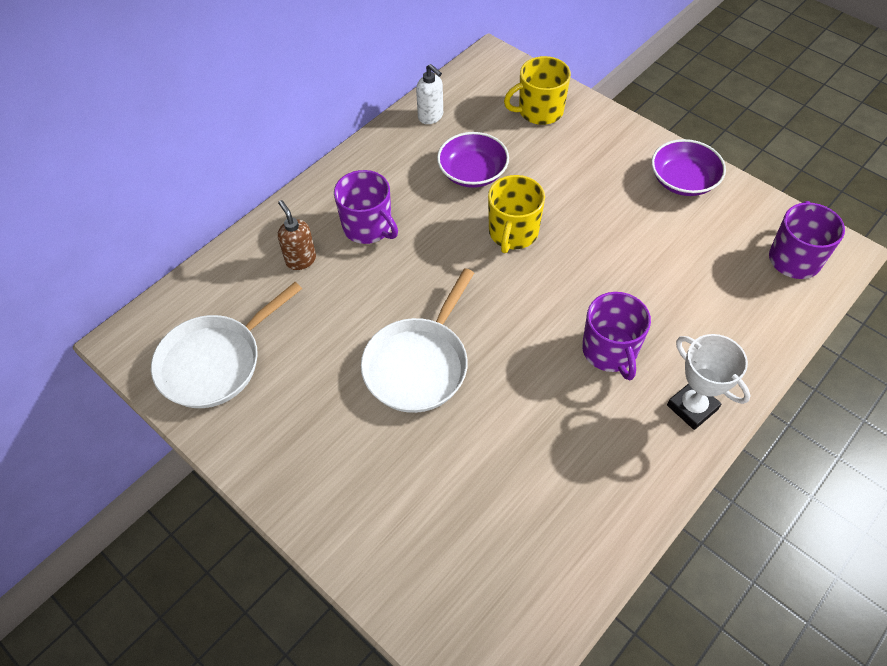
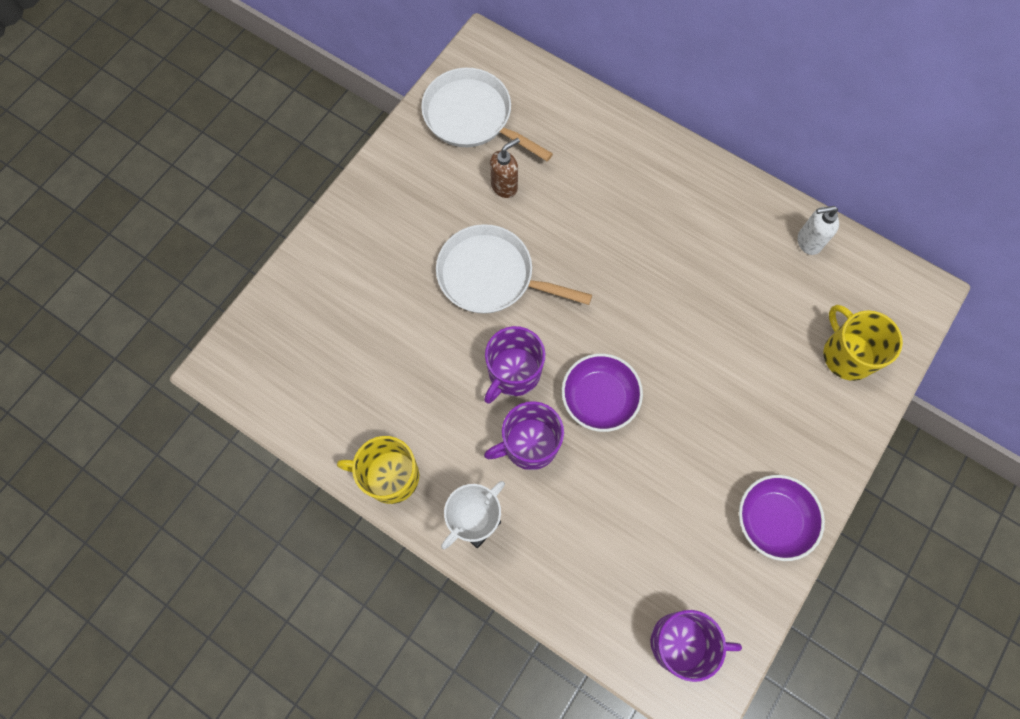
camera: 80 degrees right, 15 degrees up
brown soap dispenser [278,200,316,270] -> brown soap dispenser moved to [490,138,520,198]
purple mug [334,170,398,244] -> purple mug moved to [484,326,545,404]
white soap dispenser [416,64,443,124] -> white soap dispenser turned 45 degrees clockwise [798,206,839,255]
purple bowl [437,132,509,188] -> purple bowl moved to [562,354,643,432]
yellow mug [488,175,545,253] -> yellow mug moved to [337,436,419,504]

